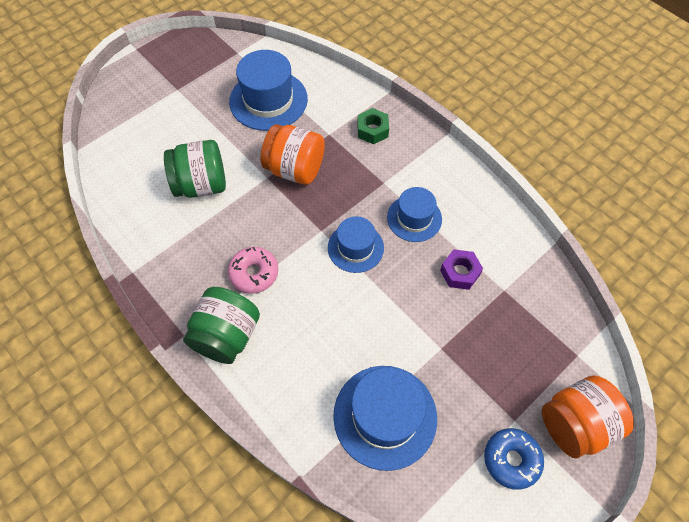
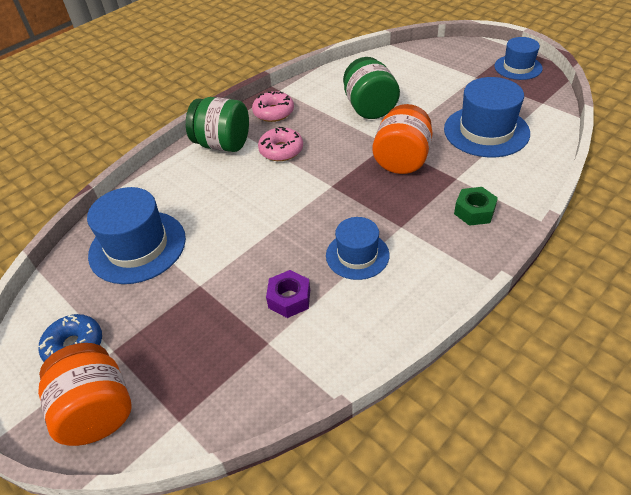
camera: 90 degrees right, 15 degrees down
blue hat [328,216,384,273] -> blue hat moved to [494,37,543,80]
none -> pink donut [252,91,294,122]

